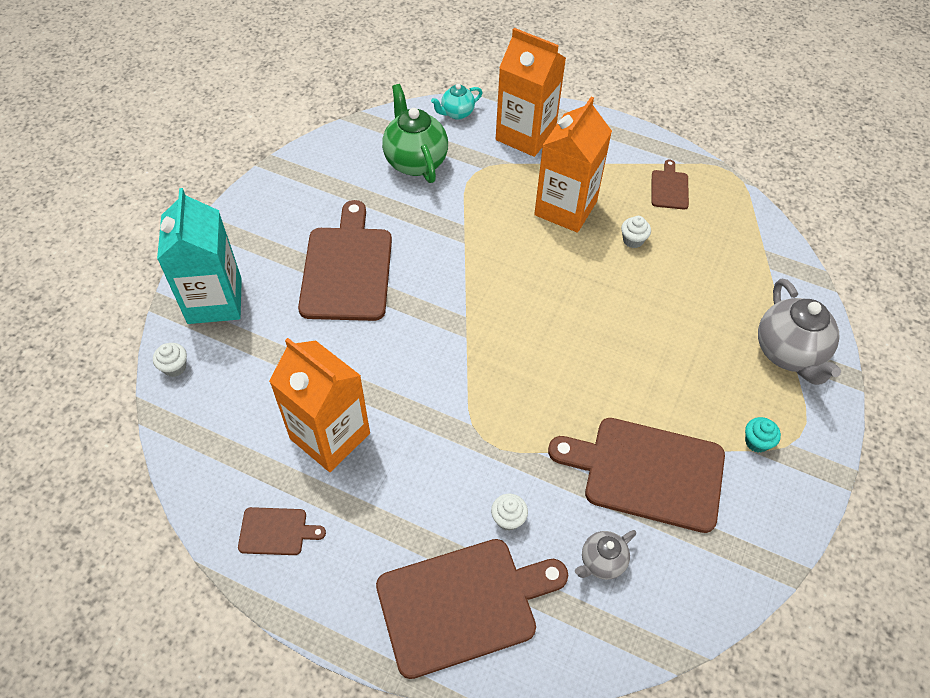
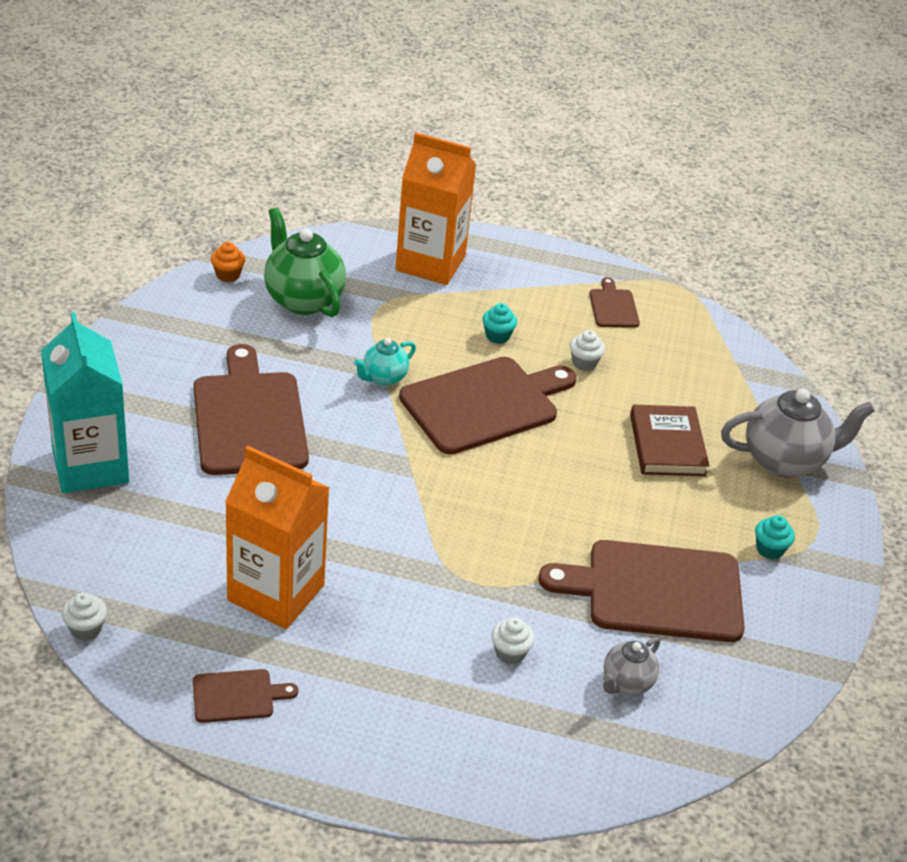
camera: 15 degrees left, 15 degrees down
white cupcake [153,343,187,377] -> white cupcake moved to [62,592,107,641]
brown cutting board [376,539,569,679] -> brown cutting board moved to [399,357,576,454]
turquoise teapot [431,84,482,120] -> turquoise teapot moved to [354,338,416,386]
orange carton [534,96,612,233] -> turquoise cupcake [482,303,517,344]
grey teapot [758,279,841,385] -> grey teapot turned 75 degrees counterclockwise [721,389,875,478]
none -> orange cupcake [211,242,245,282]
none -> brown book [630,405,710,476]

